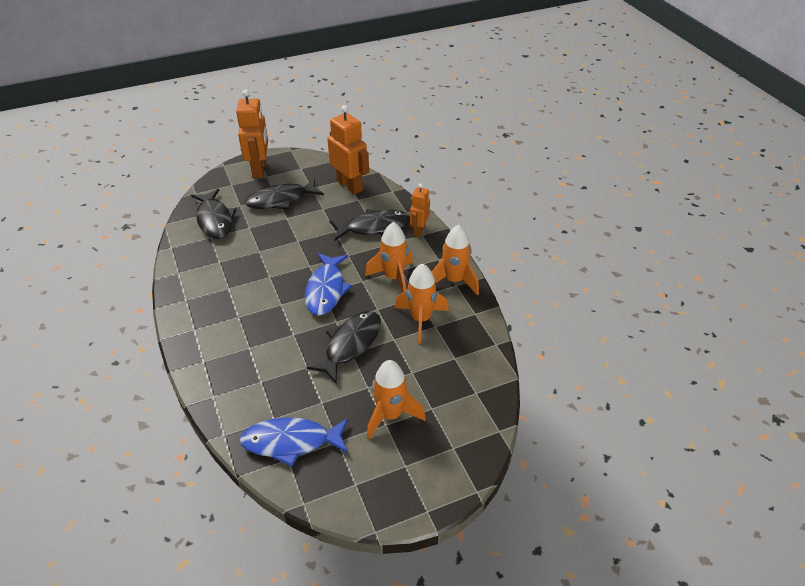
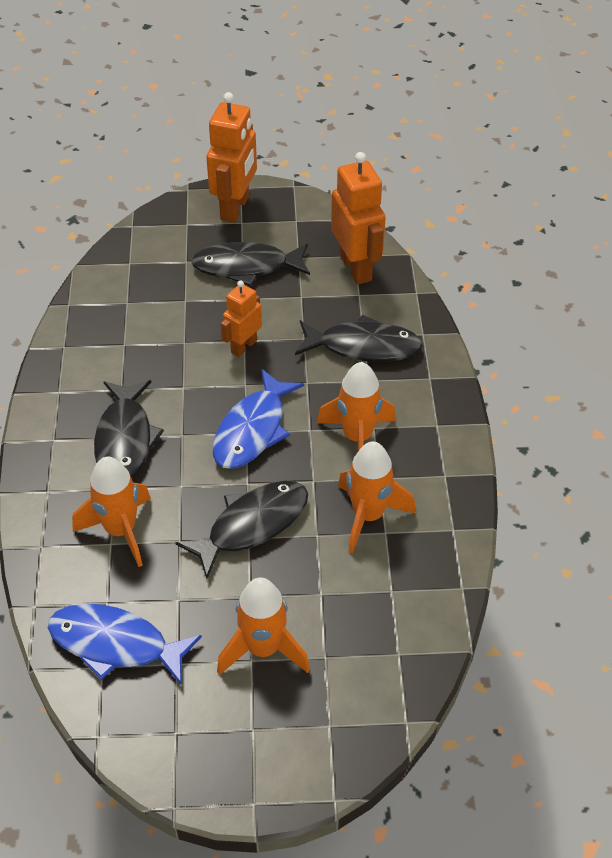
camera: 20 degrees right, 5 degrees up
black fish [191,189,237,239] -> black fish moved to [94,380,164,478]
orange robot [410,184,430,237] -> orange robot moved to [221,280,262,357]
orange rocket [431,225,479,295] -> orange rocket moved to [72,457,151,567]

